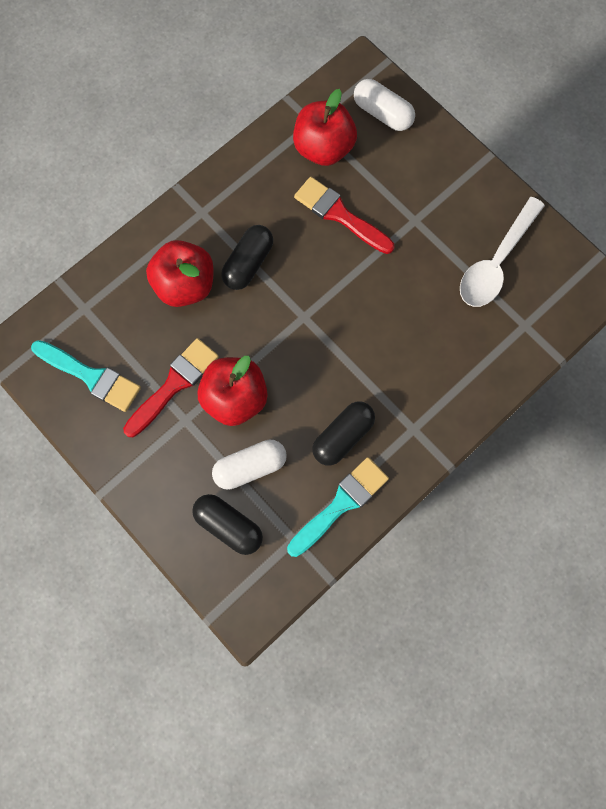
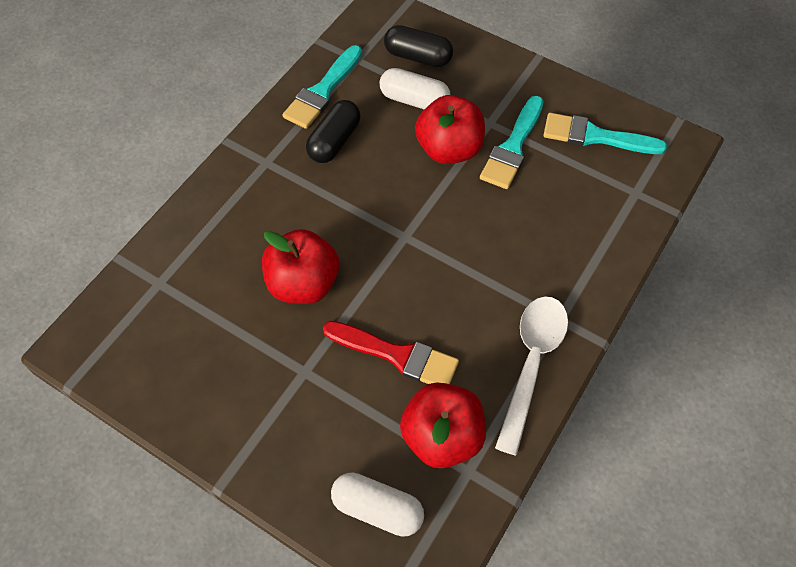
camera: 165 degrees right, 15 degrees down
red brush [123,338,219,437] -> turquoise brush [480,96,544,189]
red apple [146,240,214,307] -> red apple moved to [262,229,339,304]
white capsule [212,440,287,490] -> white capsule turned 60 degrees clockwise [380,68,451,109]
black capsule [221,225,273,290] -> none
white spoon [460,197,545,307] -> white spoon moved to [495,296,568,456]

